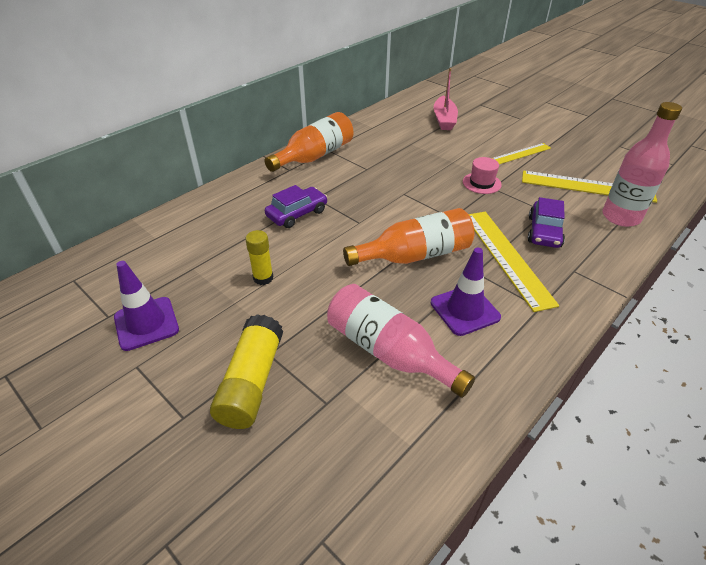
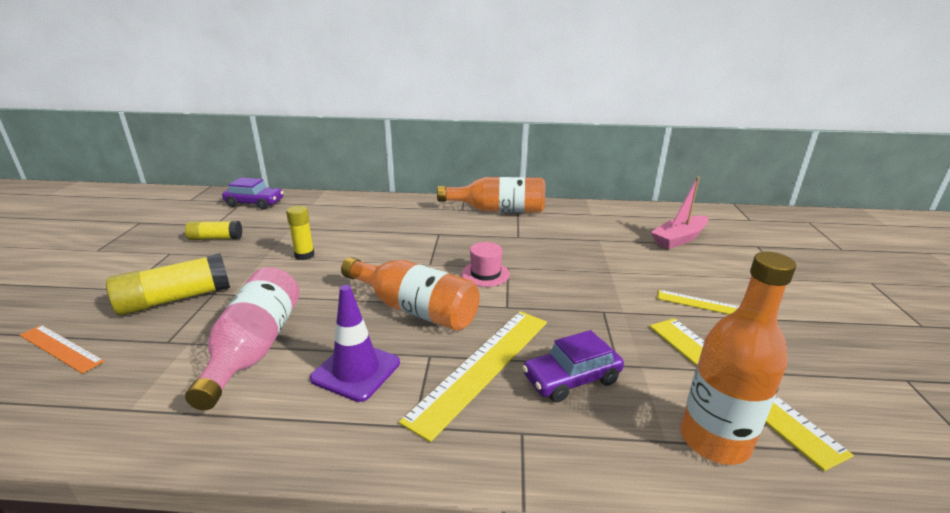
camera: 50 degrees right, 15 degrees down
purple traffic cone [114,261,179,351] -> yellow glue stick [185,221,242,240]
purple car [265,185,327,228] -> purple car moved to [222,177,284,210]
pink hat [463,157,502,194] -> pink hat moved to [462,242,510,287]
pink bottle [602,102,682,227] -> orange bottle [680,251,796,465]
none -> orange ruler [20,325,105,374]

